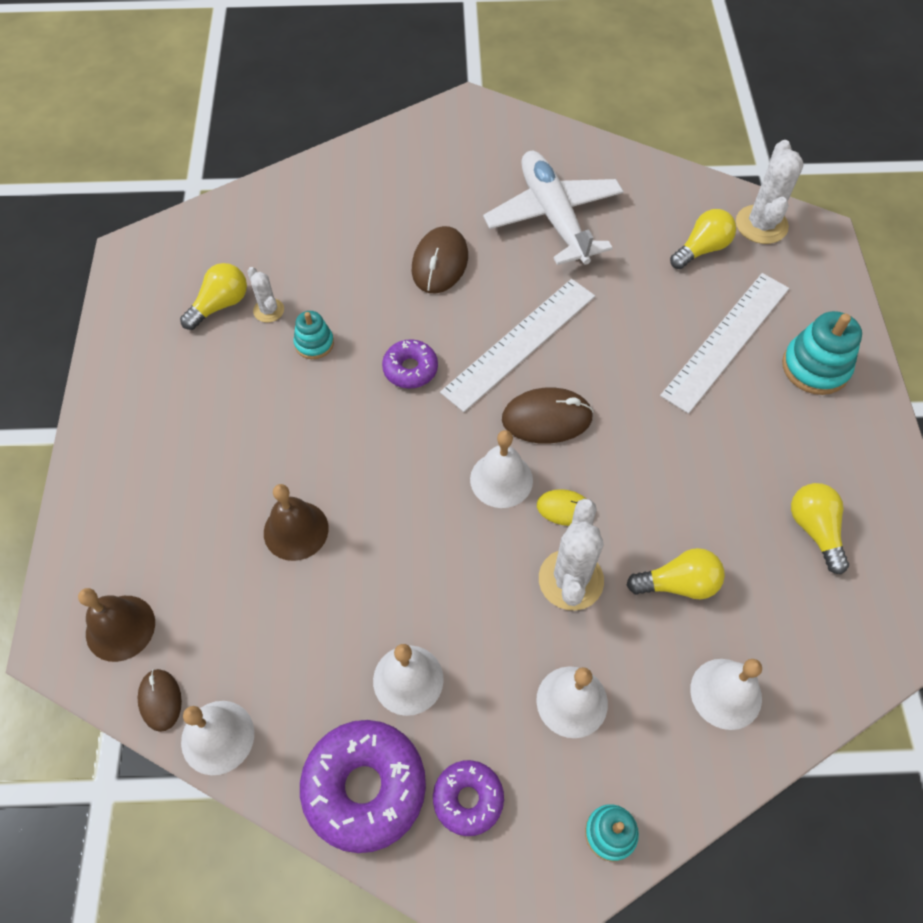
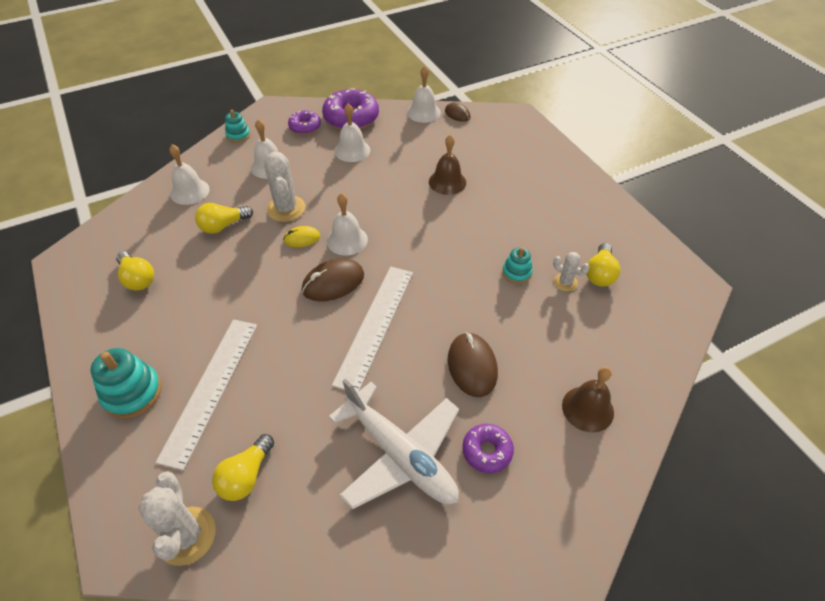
camera: 155 degrees right, 10 degrees down
brown bell [78,588,155,662] -> brown bell moved to [562,367,614,432]
purple donut [382,339,438,389] -> purple donut moved to [462,424,514,473]

